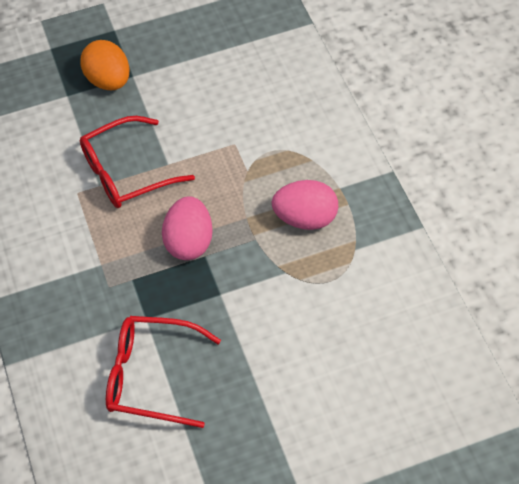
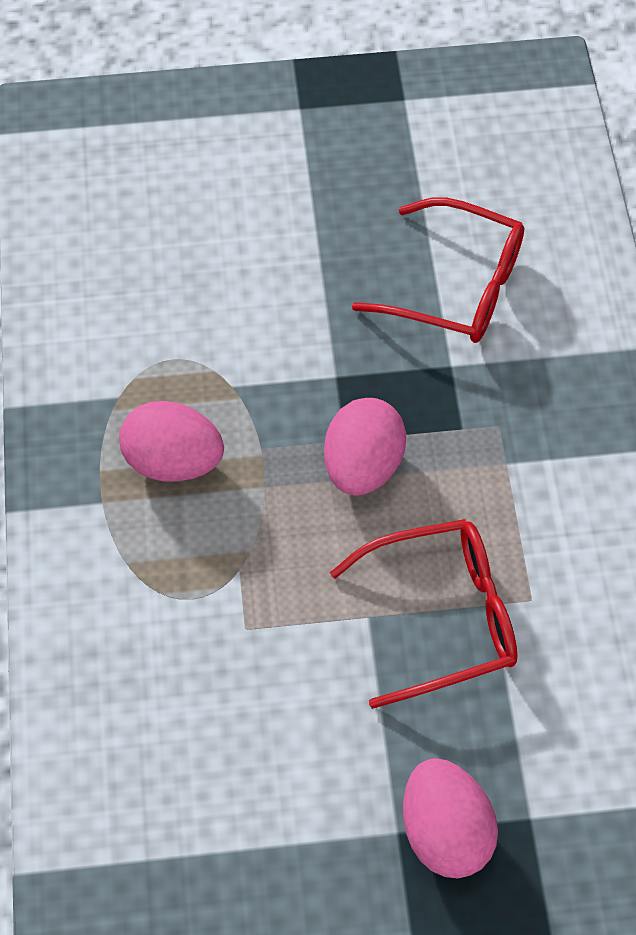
camera: 170 degrees left, 5 degrees up
orange egg [80,40,130,90] -> pink egg [403,758,498,878]

